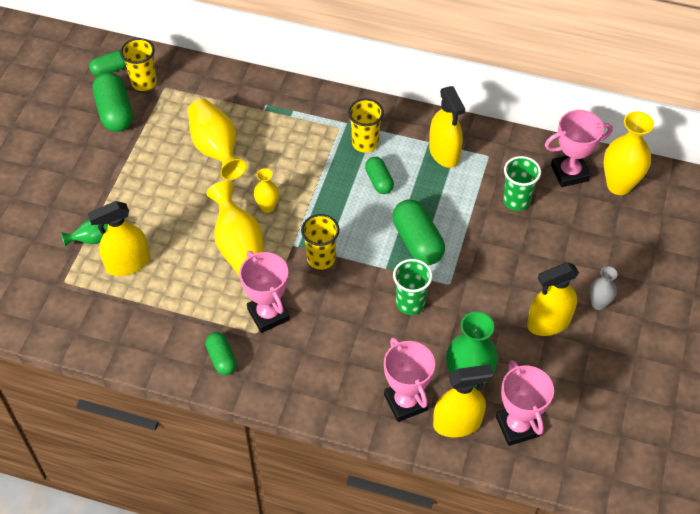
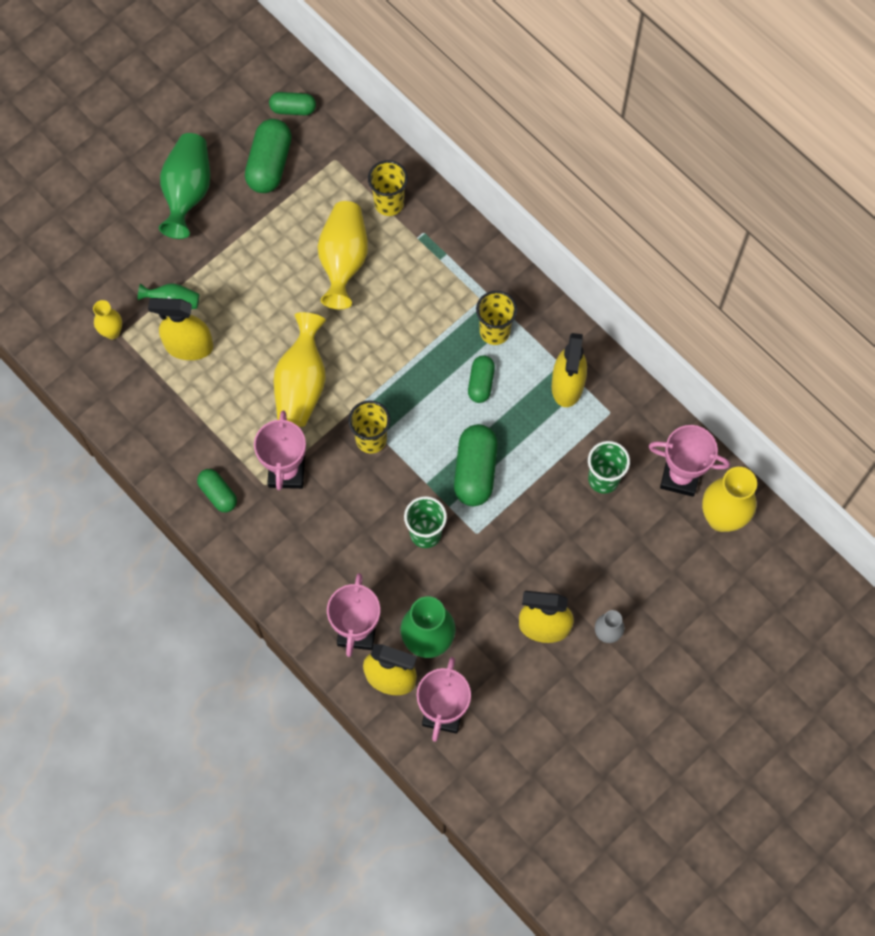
camera: 30 degrees right, 15 degrees up
yellow cup [120,38,157,91] -> yellow cup moved to [368,160,408,216]
green capsule [205,332,237,375] -> green capsule turned 45 degrees counterclockwise [197,469,237,512]
yellow vase [254,168,279,213] -> yellow vase moved to [93,300,122,339]
none -> green vase [159,133,210,239]

